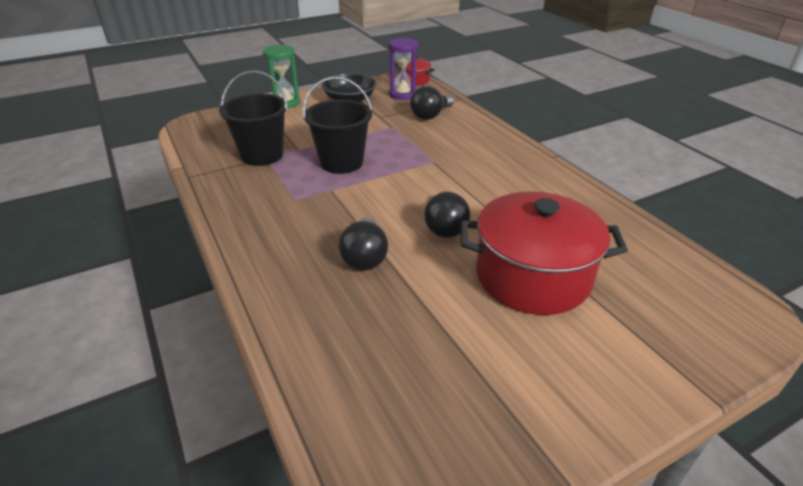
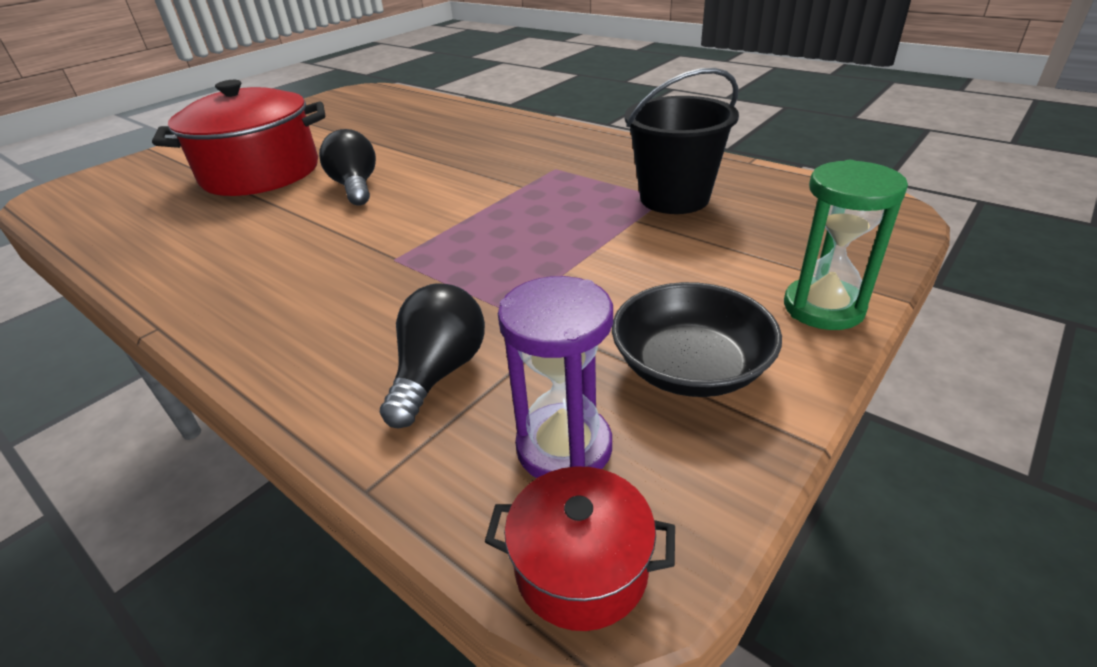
camera: 160 degrees right, 0 degrees up
black bucket [302,76,373,174] -> none
black light bulb [339,217,388,271] -> none

